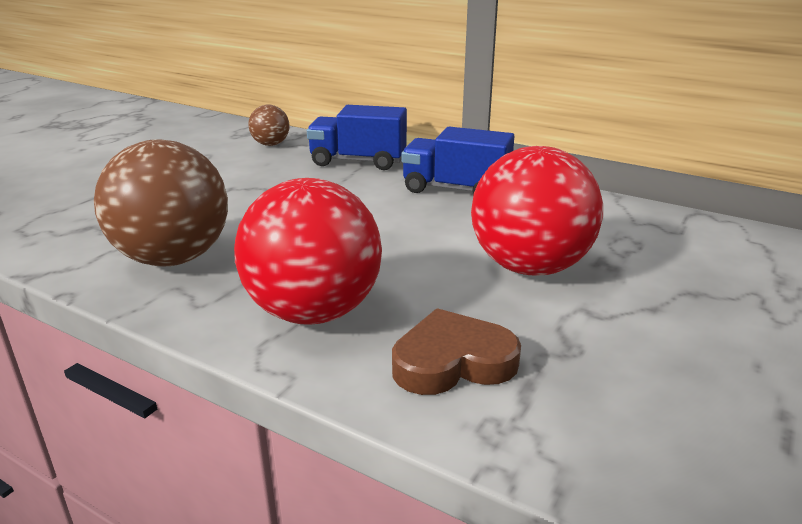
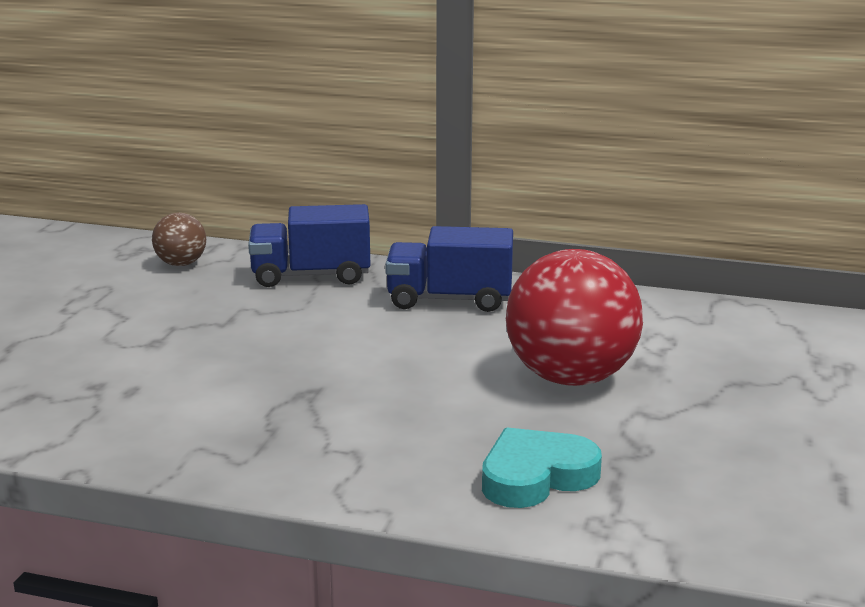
camera: 15 degrees left, 5 degrees down
brown ball [94,139,228,267] -> none
red ball [234,178,382,325] -> none
brown heart [392,308,521,395] -> turquoise heart [482,427,602,508]

